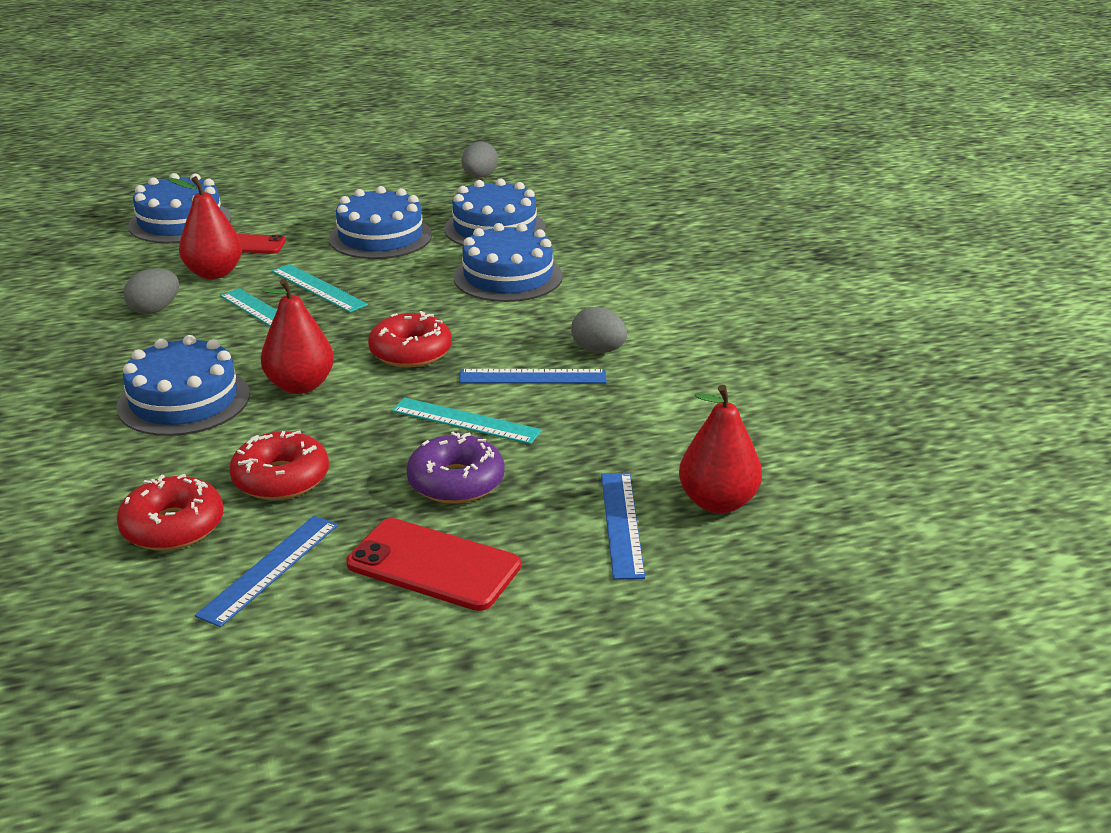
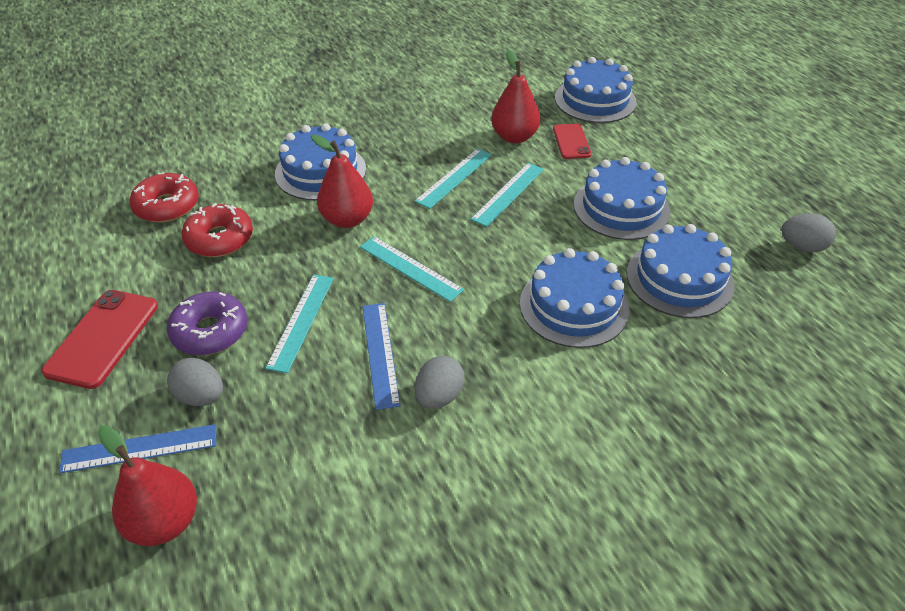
camera: 80 degrees right, 15 degrees up
grey egg [123,268,179,314] -> grey egg moved to [167,358,223,406]
blue ruler [195,516,338,627] -> none
red donut [368,311,452,368] -> turquoise ruler [360,236,464,302]

